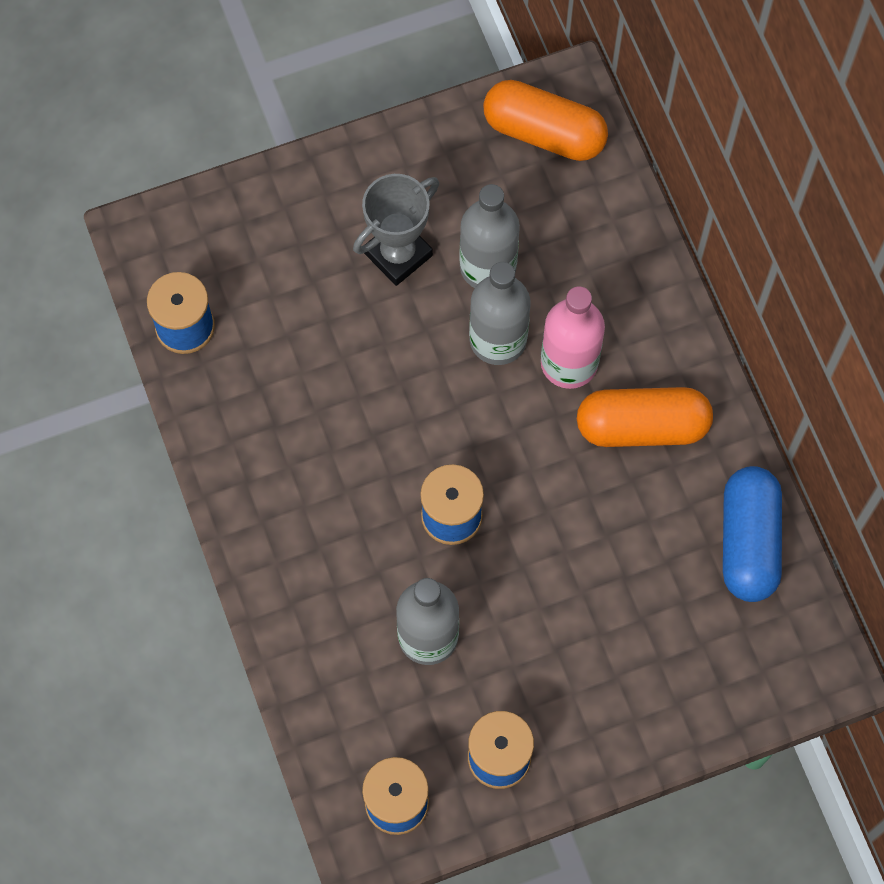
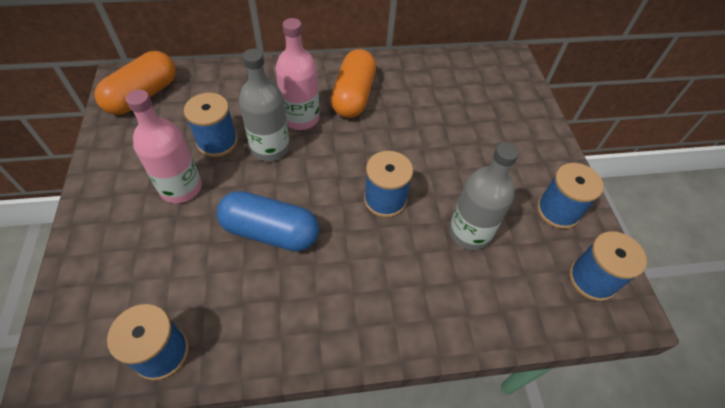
camera: 80 degrees left, 15 degrees down
grey trophy [353,174,439,286] -> pink bottle [126,90,202,203]
grey bottle [459,184,520,288] -> blue spool [184,93,238,157]
blue capsule [723,466,782,602] -> blue capsule moved to [217,191,319,251]

